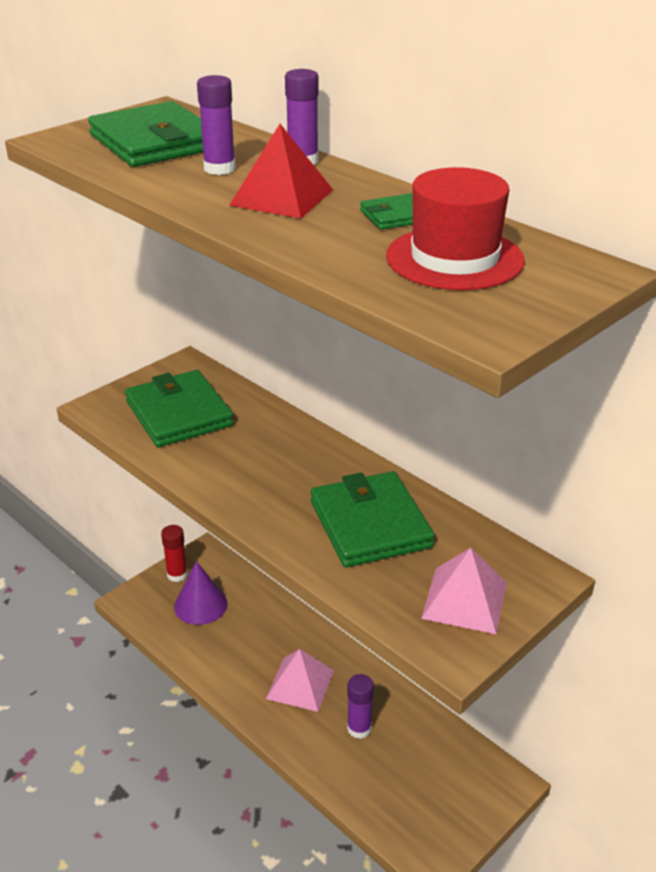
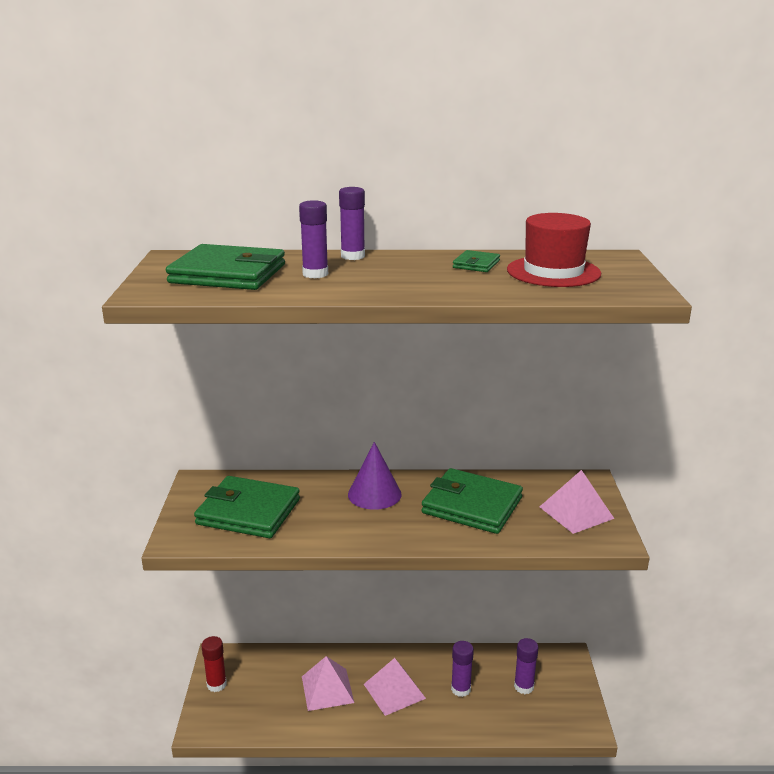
camera: 45 degrees left, 10 degrees down
purple cone [174,561,228,625] -> purple cone moved to [348,442,402,510]
red pyramid [229,124,333,219] -> none
none -> pink pyramid [302,656,354,711]
none -> purple glue stick [514,638,538,694]

